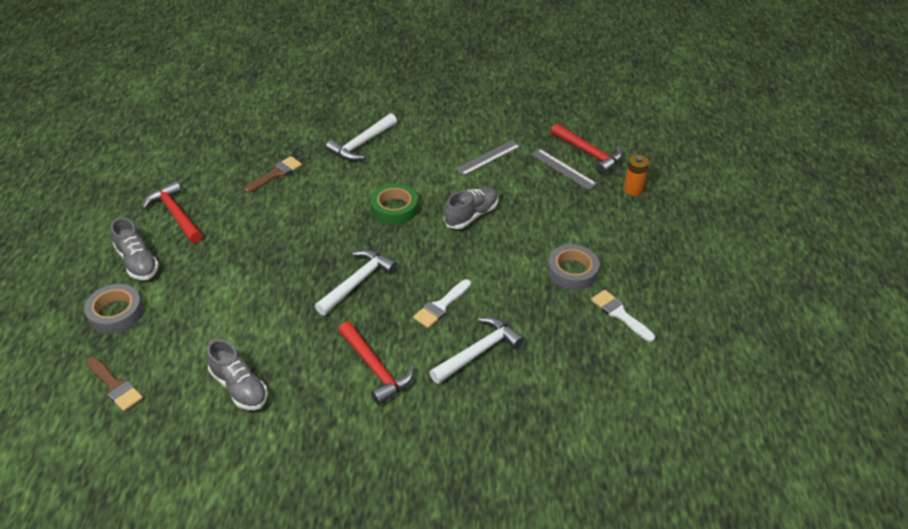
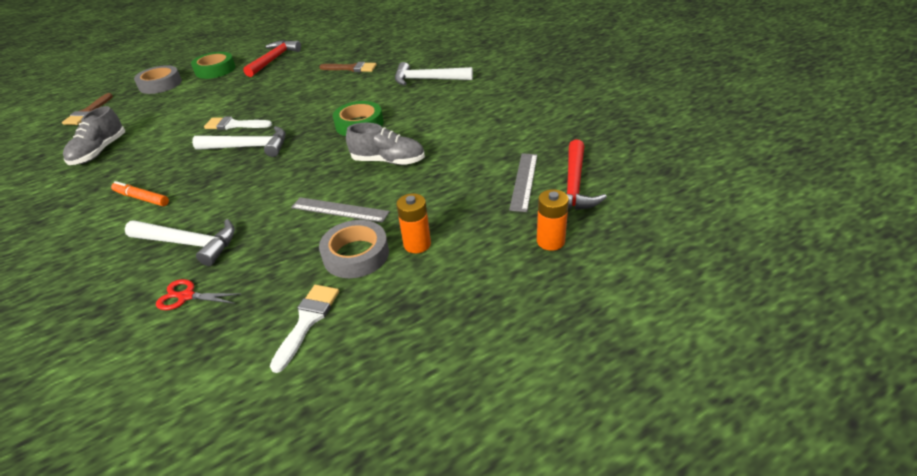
camera: 60 degrees right, 5 degrees down
grey shoe [111,218,159,280] -> green tape [191,52,236,79]
red hammer [338,322,414,405] -> orange marker [111,181,169,206]
white brush [413,279,471,328] -> white brush moved to [204,117,272,130]
grey ruler [455,140,521,176] -> grey ruler moved to [291,197,390,223]
none -> red scissors [156,279,240,310]
none -> orange battery [396,194,431,253]

